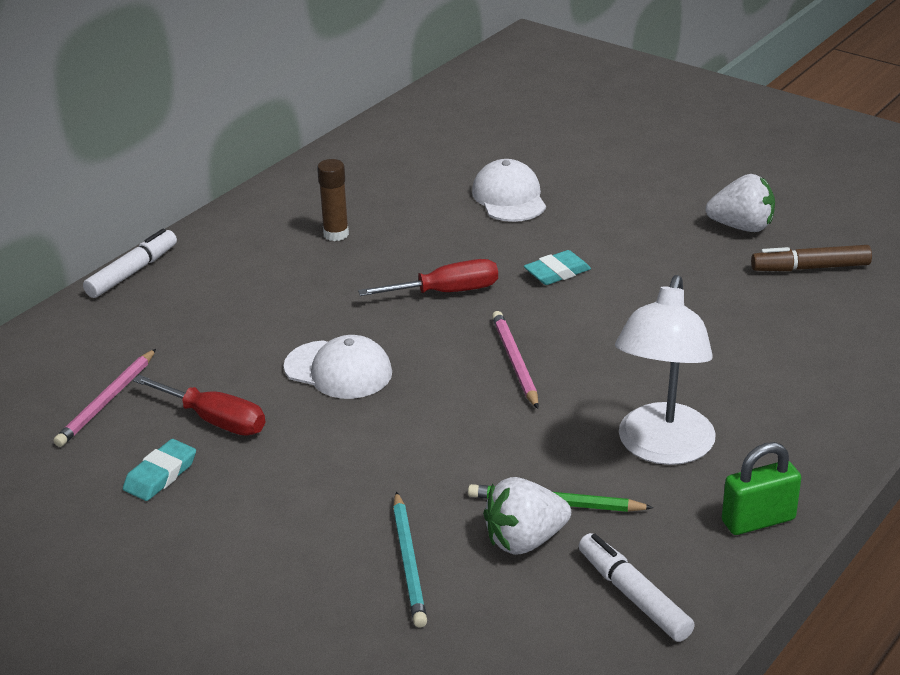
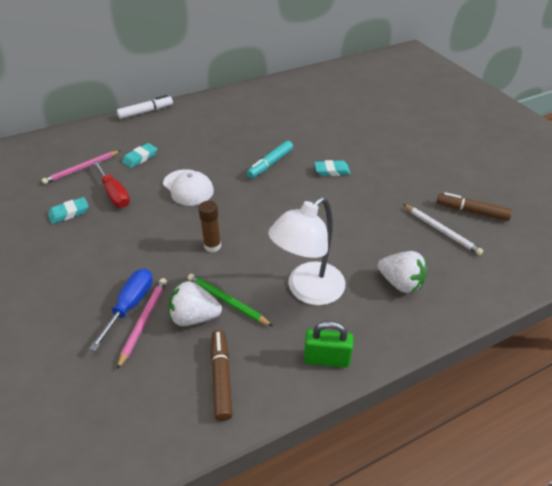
camera: 25 degrees right, 10 degrees up
brown glue stick [317,159,349,241] -> brown glue stick moved to [198,201,221,252]
red screwdriver [358,259,498,296] -> turquoise marker [247,141,293,179]
turquoise pencil [393,491,427,628] -> blue screwdriver [89,269,153,351]
white cap [472,159,546,222] -> none
pink pencil [492,311,539,409] -> pink pencil moved to [117,278,167,370]
white marker [579,533,695,642] -> brown marker [211,330,233,421]
white strawberry [706,174,775,232] -> white strawberry moved to [378,251,427,293]
none -> turquoise eraser [122,143,157,168]
none -> white pencil [403,204,483,255]

